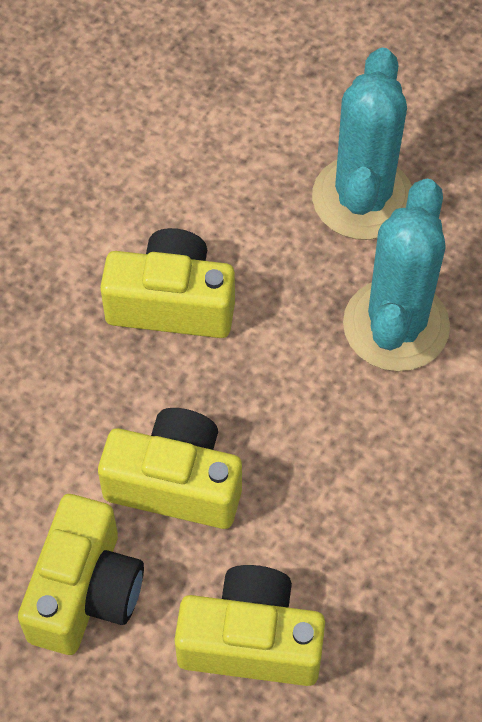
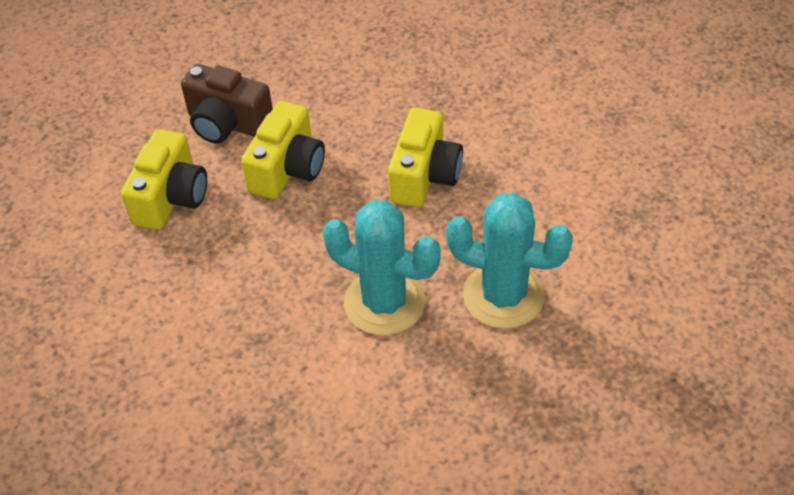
camera: 100 degrees right, 10 degrees down
yellow camera [18,494,144,655] -> brown camera [181,64,273,143]

